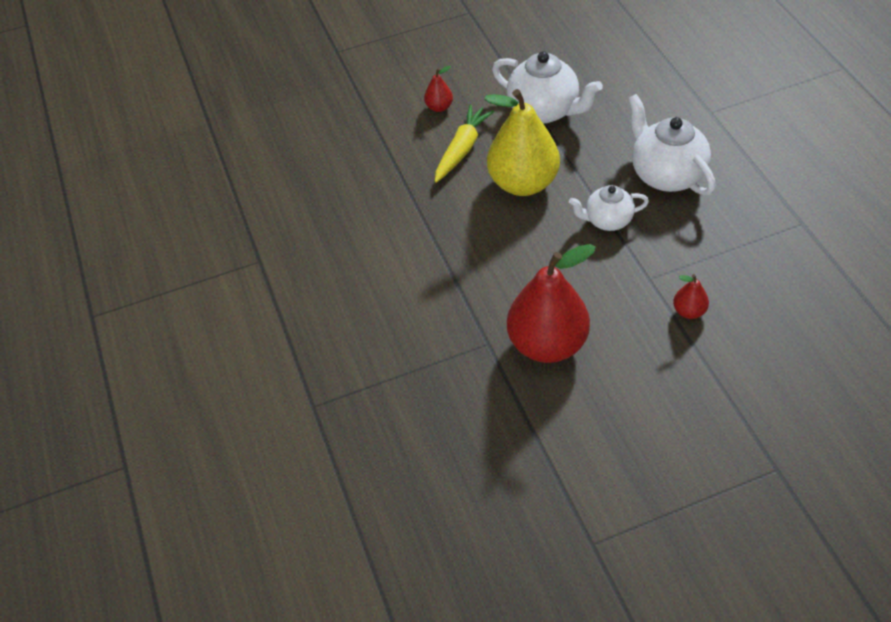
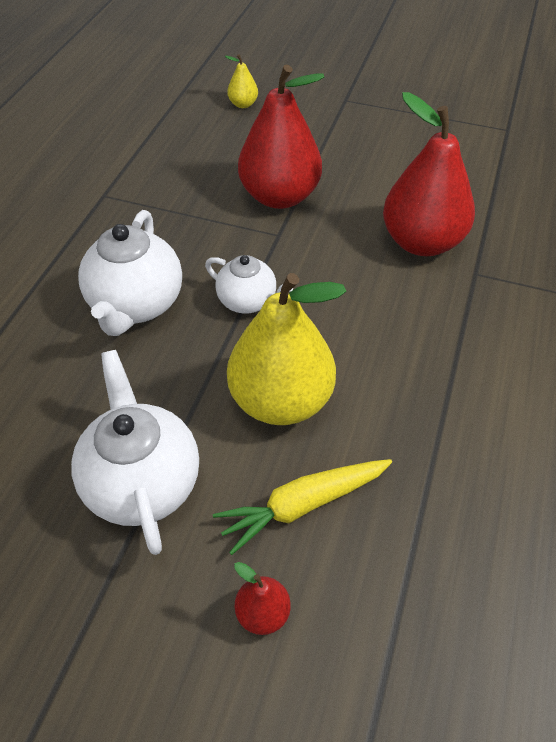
camera: 145 degrees left, 0 degrees up
red pear [673,274,709,319] -> red pear [238,64,324,209], size x2.33
none -> yellow pear [225,54,258,108]

